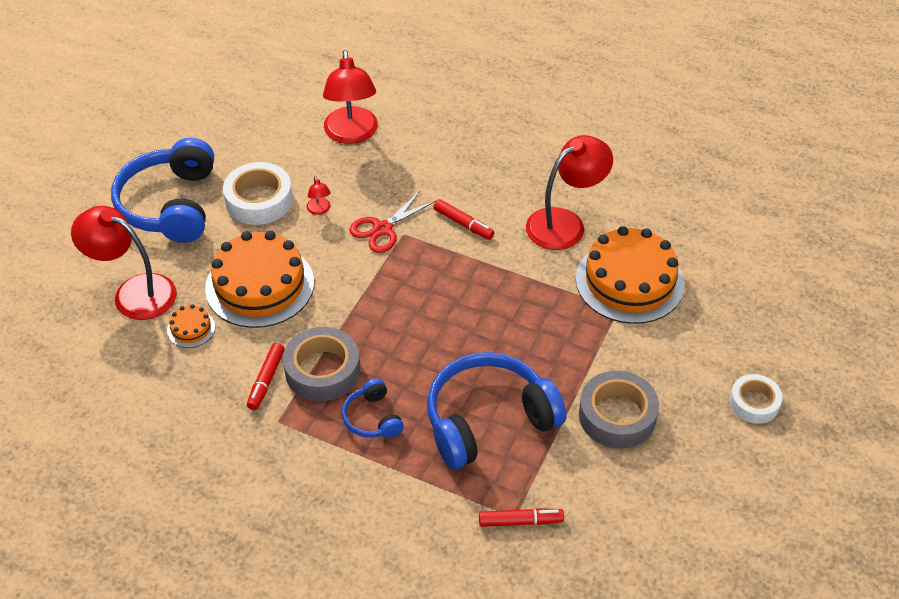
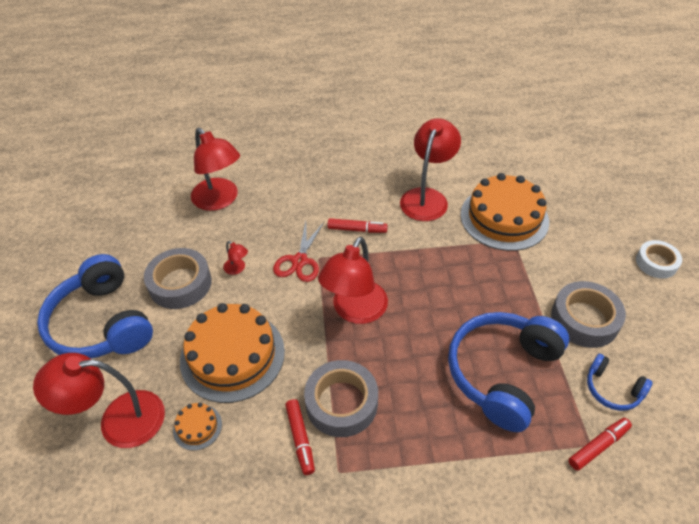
camera: 30 degrees left, 0 degrees up
white tape [223,162,293,225] -> grey tape [144,248,212,309]
blue headphones [342,378,404,438] -> blue headphones moved to [587,354,653,411]
none -> red lamp [318,237,388,324]

